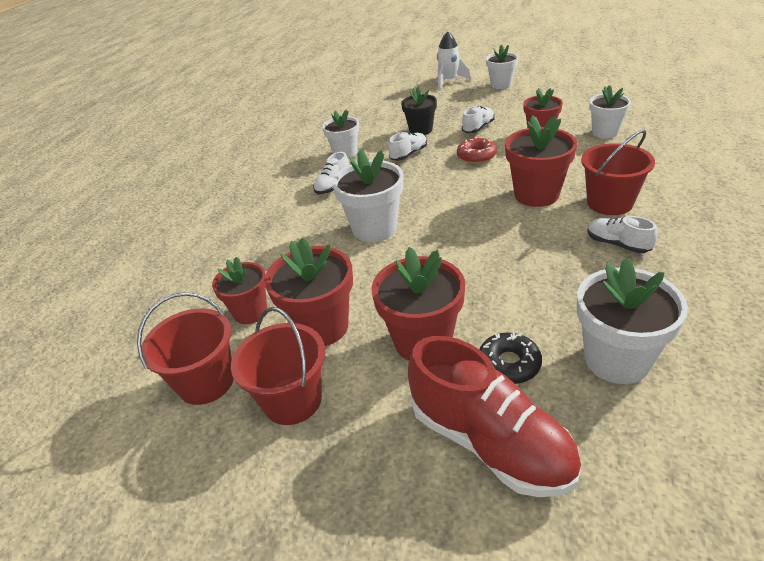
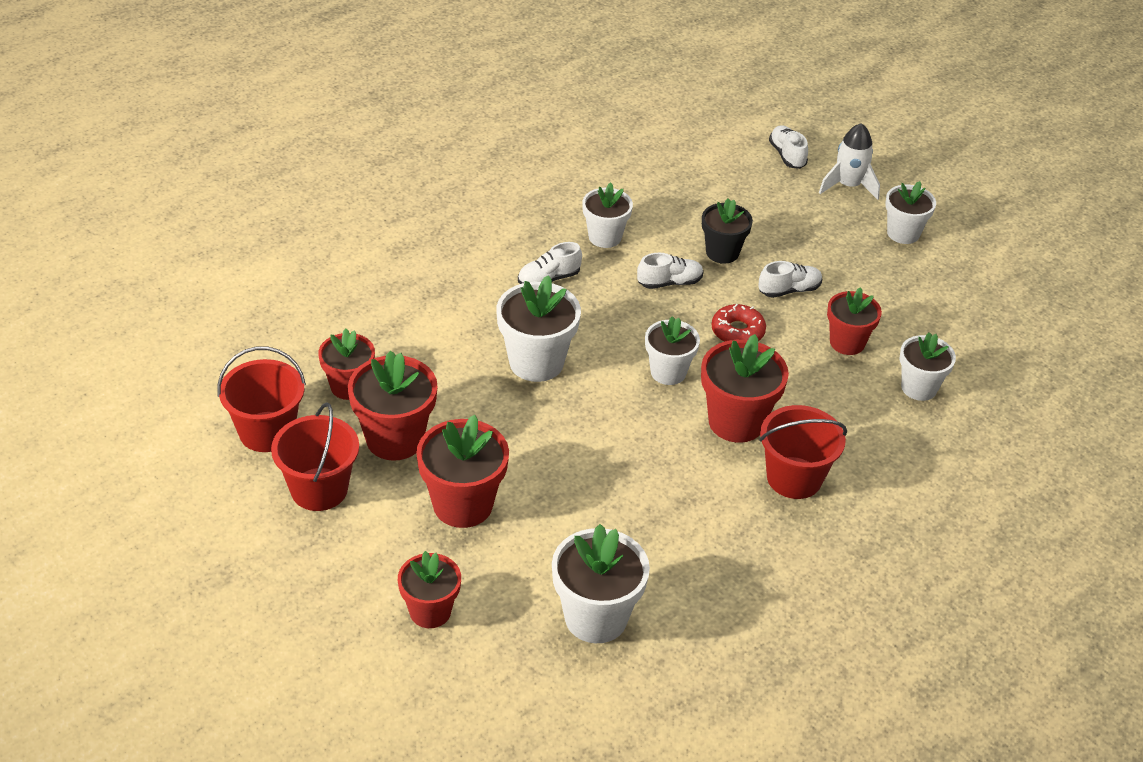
camera: 25 degrees right, 5 degrees up
red shoe [408,336,581,497] -> red flower pot [398,551,461,628]
black donut [479,332,542,384] -> none
white shoe [587,216,658,253] -> white shoe moved to [769,125,808,169]
none -> white flower pot [645,316,700,385]

